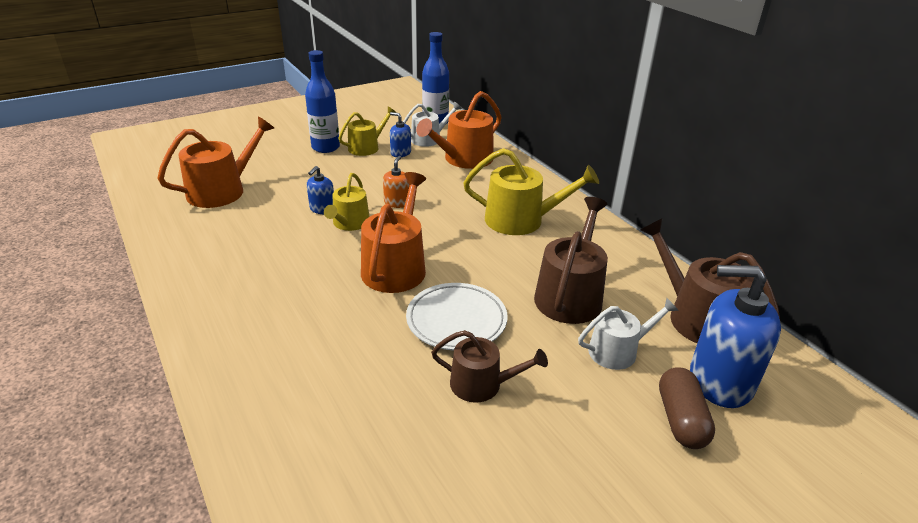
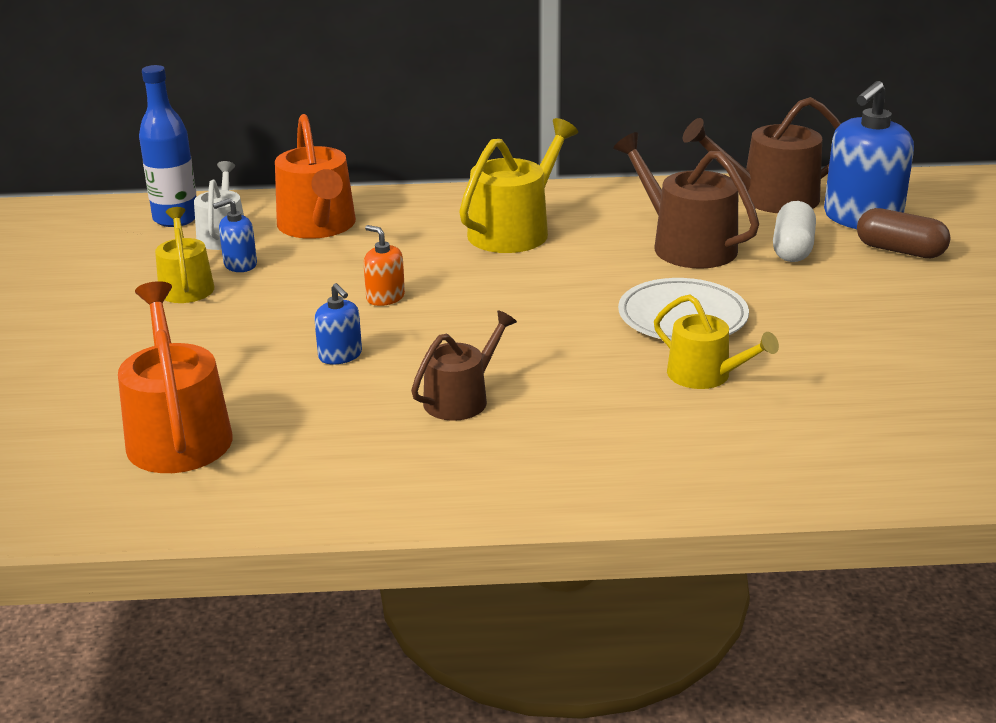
camera: 60 degrees left, 5 degrees down
blue bottle [305,50,340,153] -> none
yellow watering can [324,173,370,231] -> yellow watering can moved to [654,294,779,389]
orange watering can [361,172,426,293] -> none
brown watering can [431,330,548,403] -> brown watering can moved to [411,310,517,421]
white watering can [578,298,679,370] -> white capsule [773,201,816,262]

